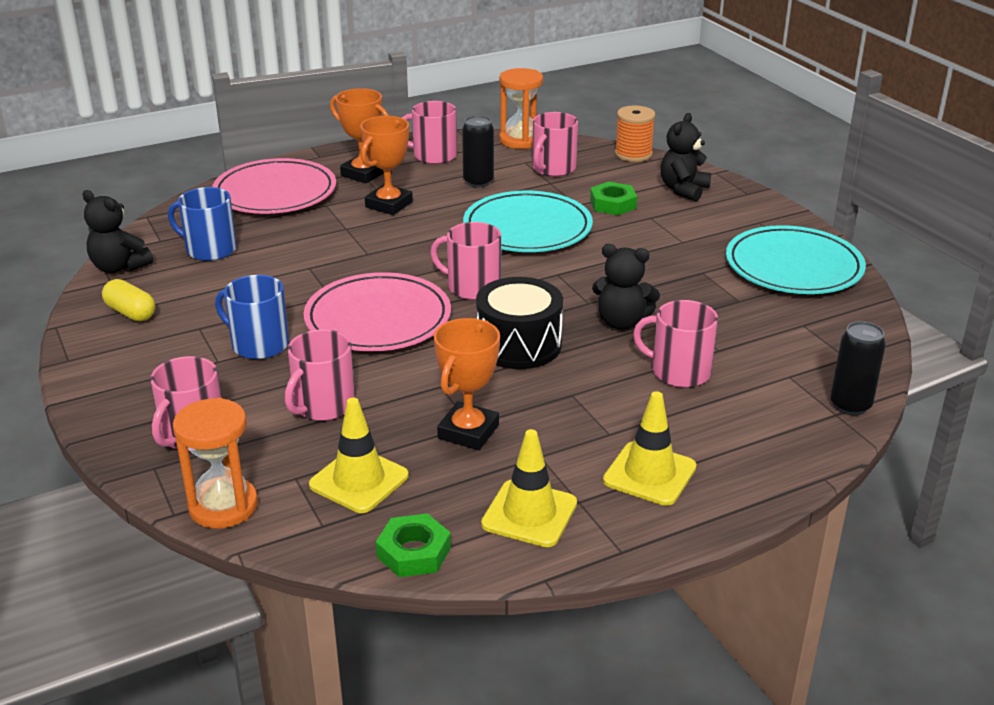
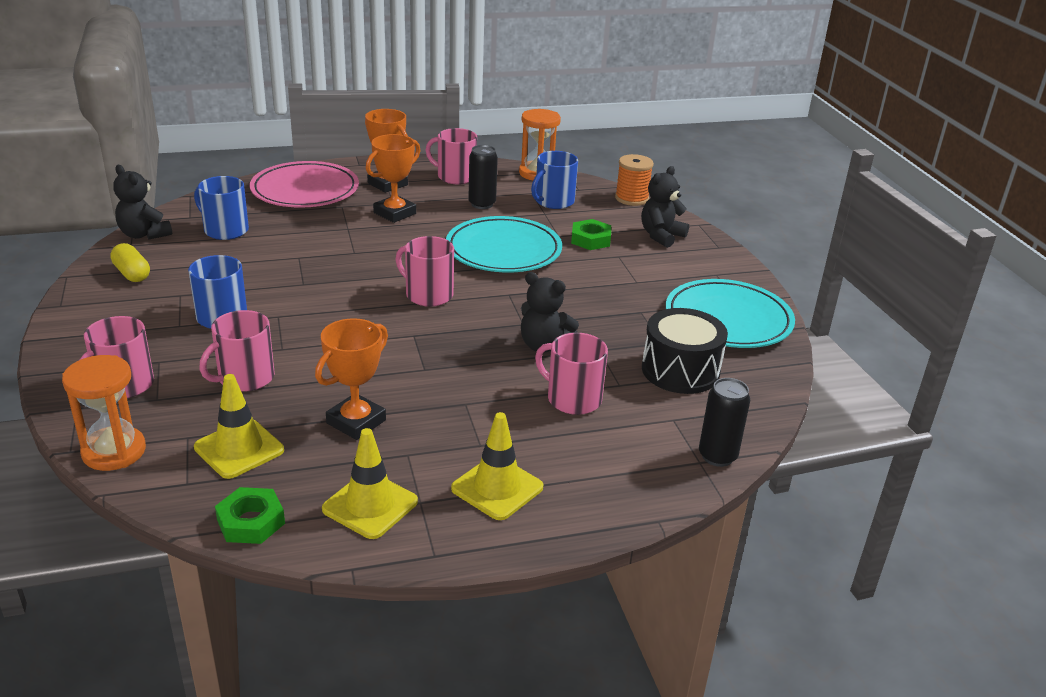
camera: 10 degrees right, 0 degrees up
pink plate [304,272,451,351] -> none
black drum [476,277,563,369] -> black drum moved to [642,308,728,394]
pink mug [532,112,578,177] -> blue mug [531,151,578,209]

